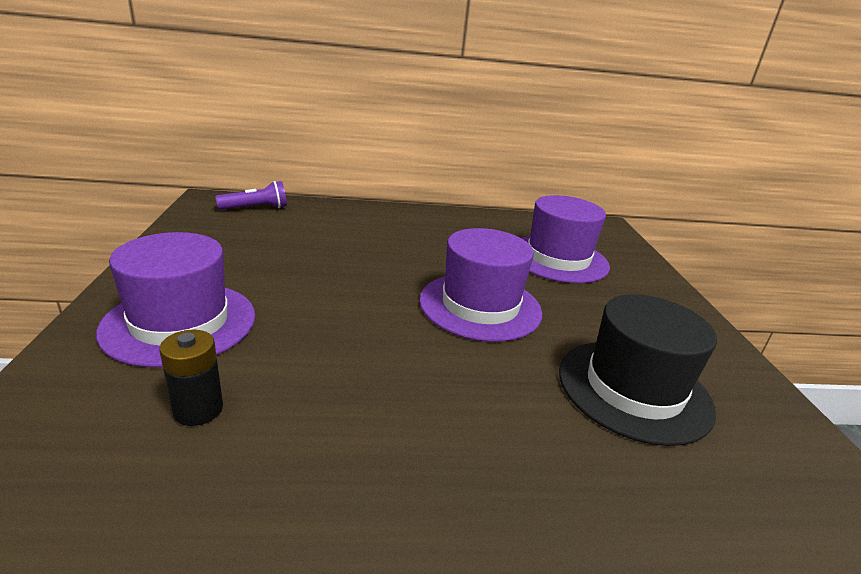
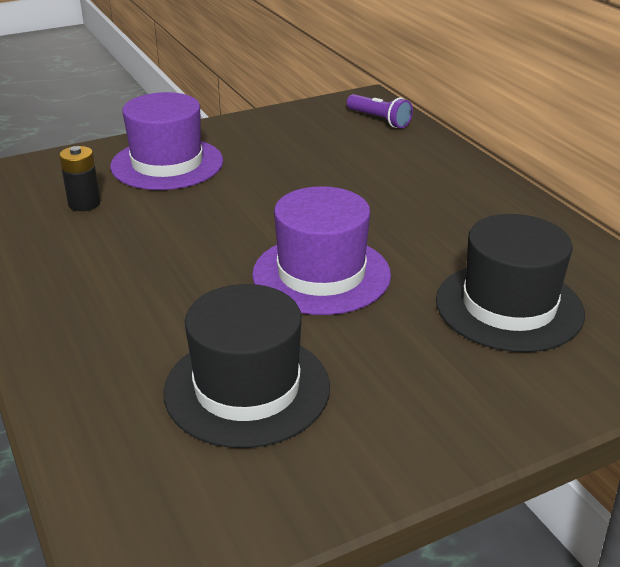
camera: 70 degrees right, 5 degrees up
purple hat [522,195,610,283] -> black hat [436,214,585,352]

